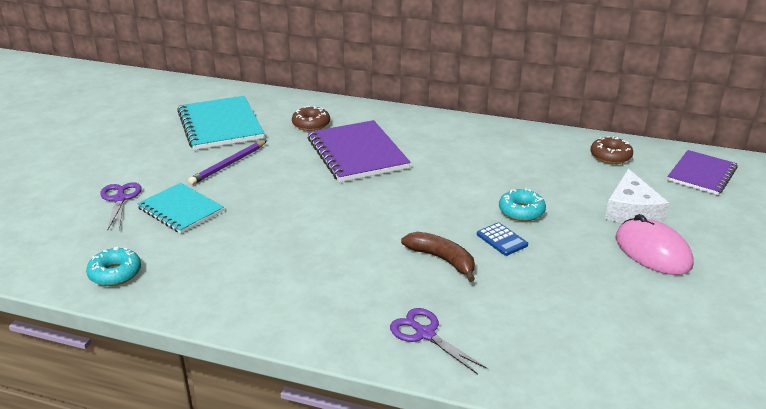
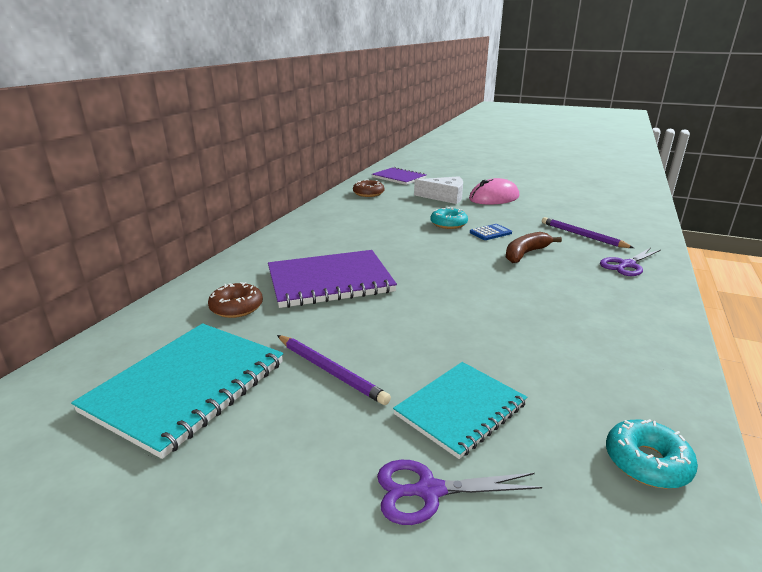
camera: 85 degrees left, 5 degrees down
turquoise notebook [177,96,264,150] -> turquoise notebook turned 45 degrees counterclockwise [71,323,283,459]
none -> purple pencil [542,217,634,248]

